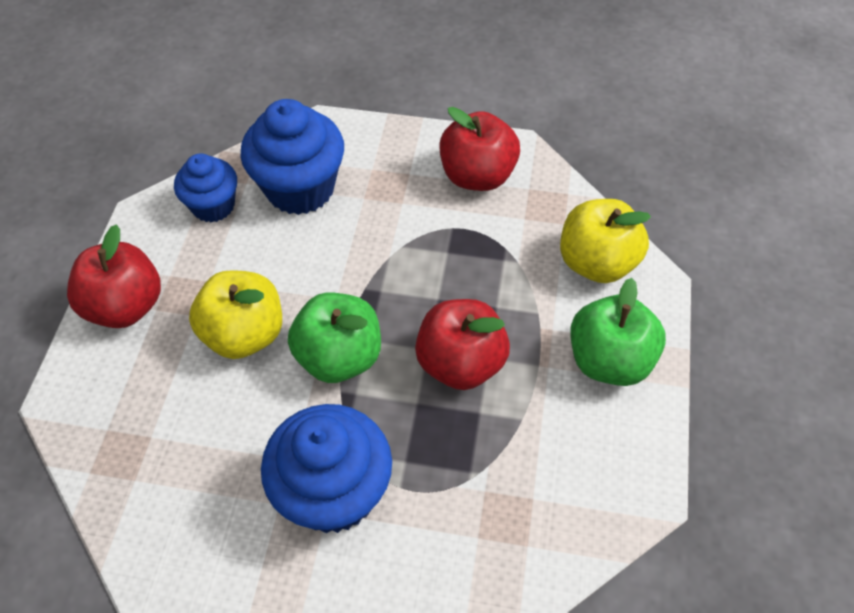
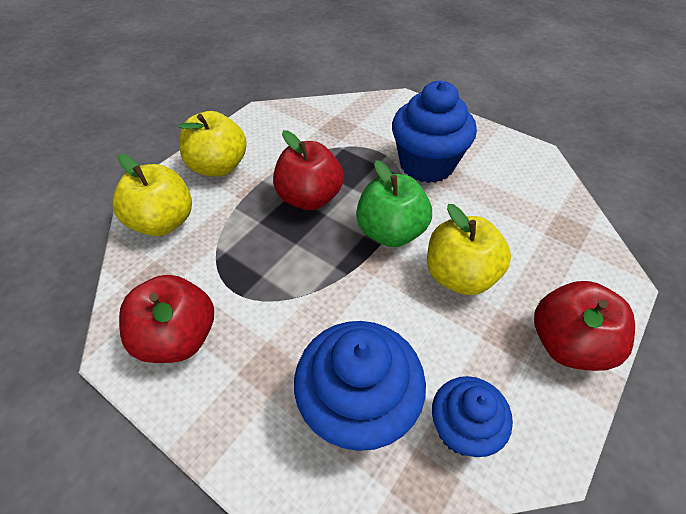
camera: 155 degrees left, 5 degrees down
green apple [570,278,666,386] -> yellow apple [178,111,247,177]

